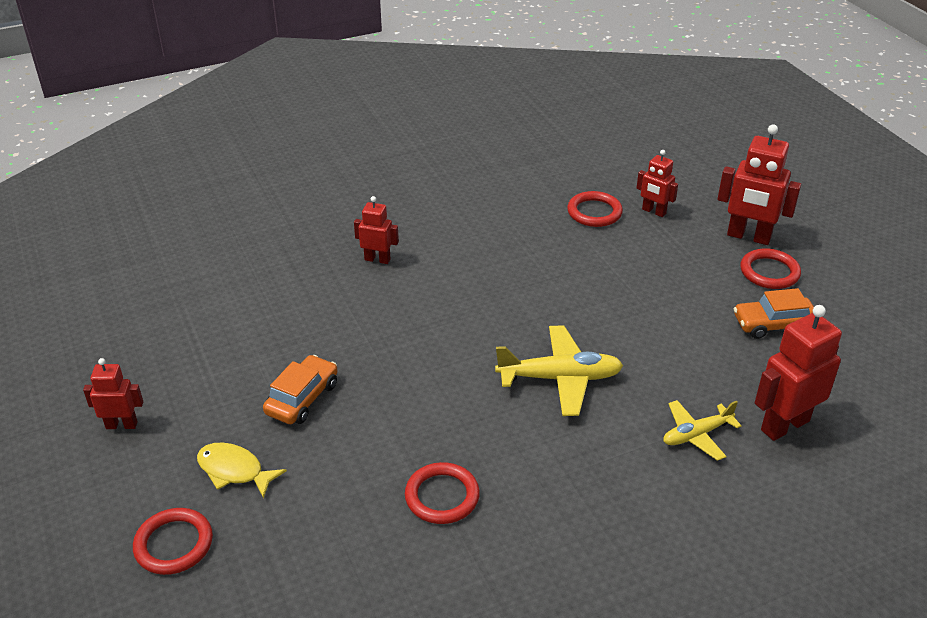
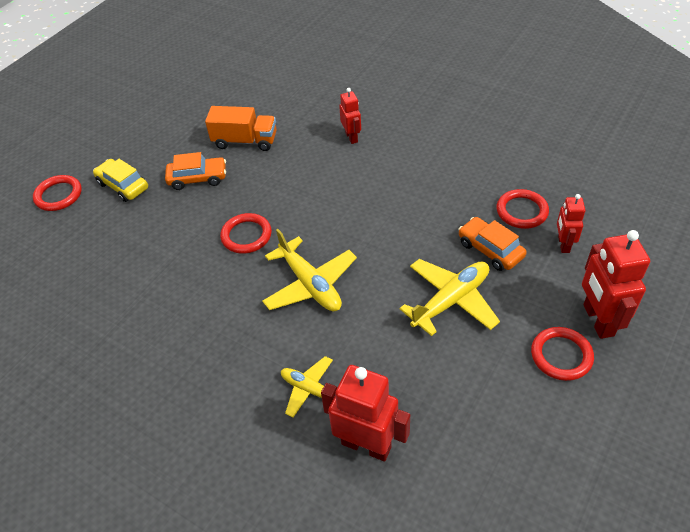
camera: 60 degrees right, 10 degrees up
red robot [83,358,143,429] -> none
yellow fish [197,442,287,499] -> yellow car [93,159,148,202]
red ring [405,462,480,524] -> red ring moved to [220,213,272,254]
orange car [733,288,814,339] -> orange car moved to [458,217,527,271]
none -> orange truck [205,106,276,151]
none -> yellow plane [400,259,500,336]

